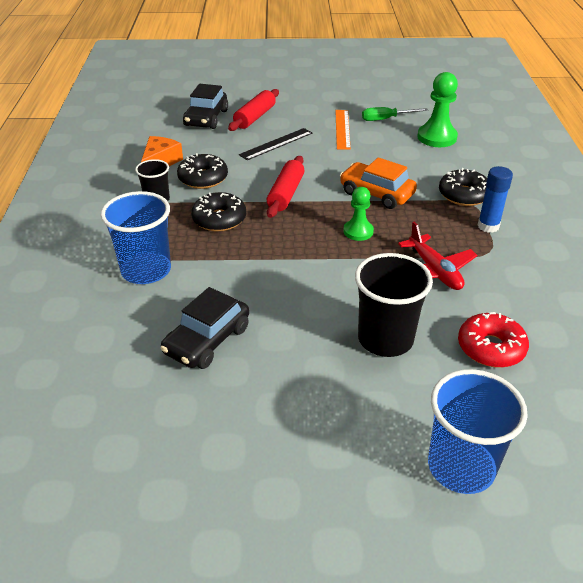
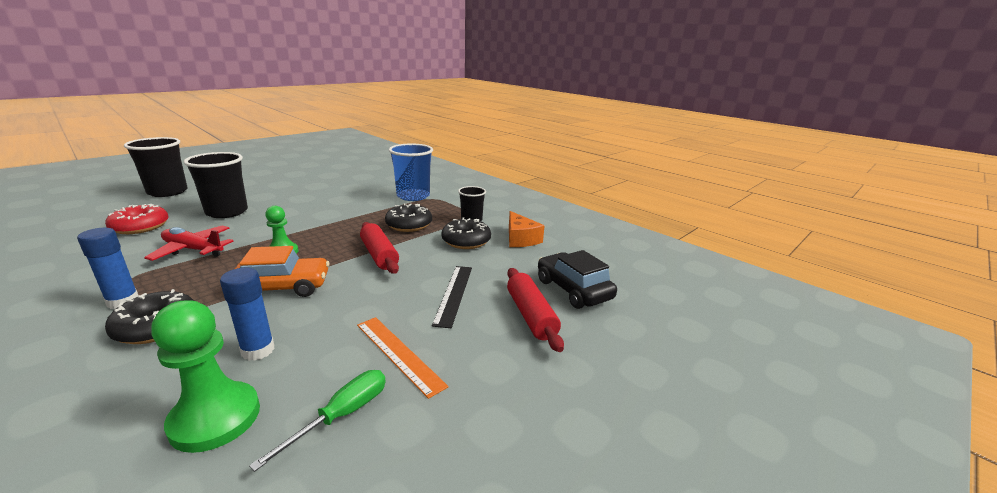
camera: 135 degrees right, 15 degrees down
black car [161,287,249,369] -> none
blue cup [428,369,528,494] -> black cup [124,137,188,197]
none -> blue glue stick [220,268,275,361]

